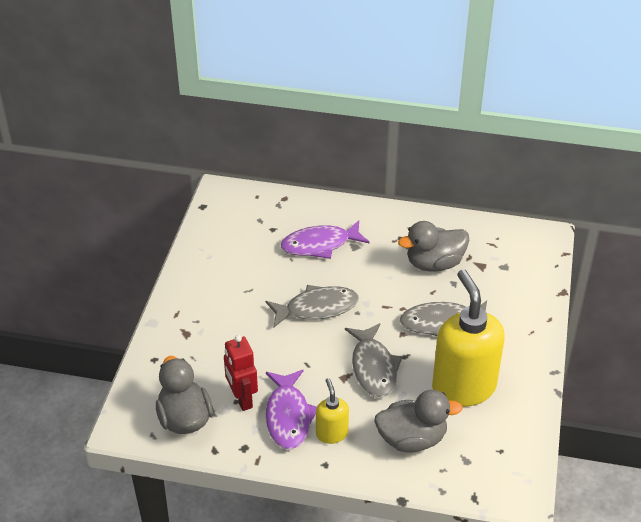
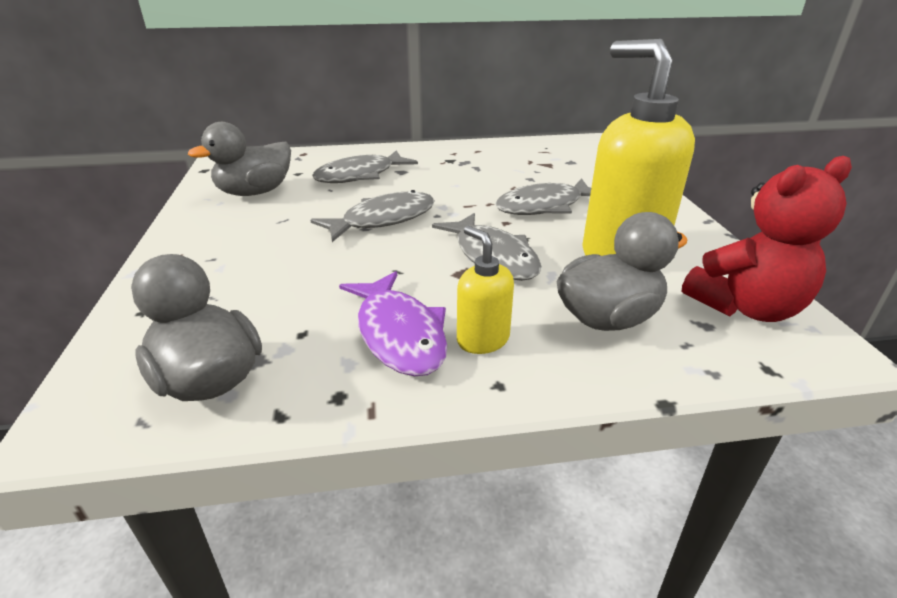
camera: 20 degrees left, 10 degrees down
red robot [224,335,258,411] -> none
purple fish [281,220,370,259] -> grey fish [312,150,418,183]
grey duck [398,221,469,272] -> grey duck moved to [188,122,291,196]
none -> red teddy bear [682,156,852,322]

